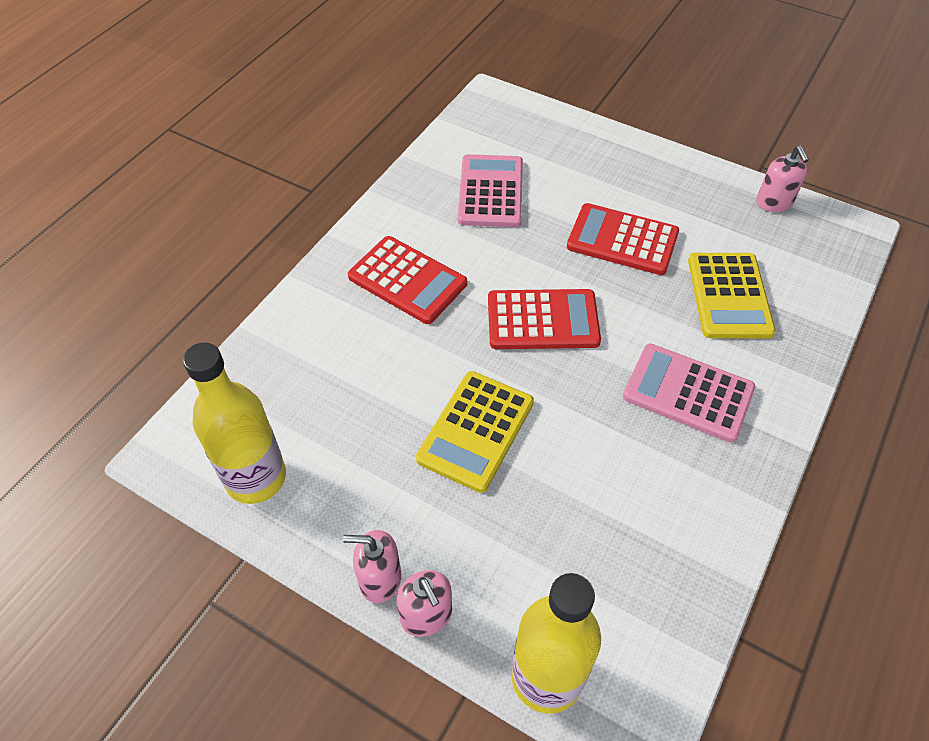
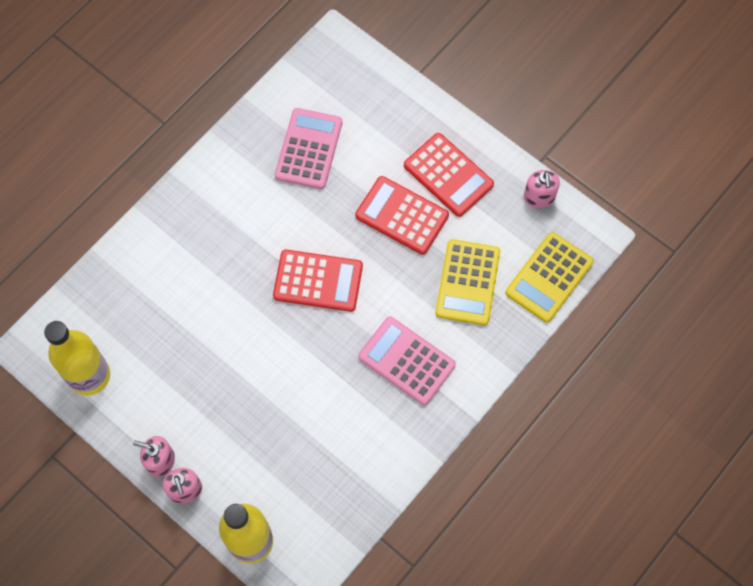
camera: 10 degrees right, 15 degrees up
red calculator [348,236,467,324] -> red calculator moved to [404,133,494,217]
yellow calculator [416,371,534,493] -> yellow calculator moved to [505,232,594,323]

